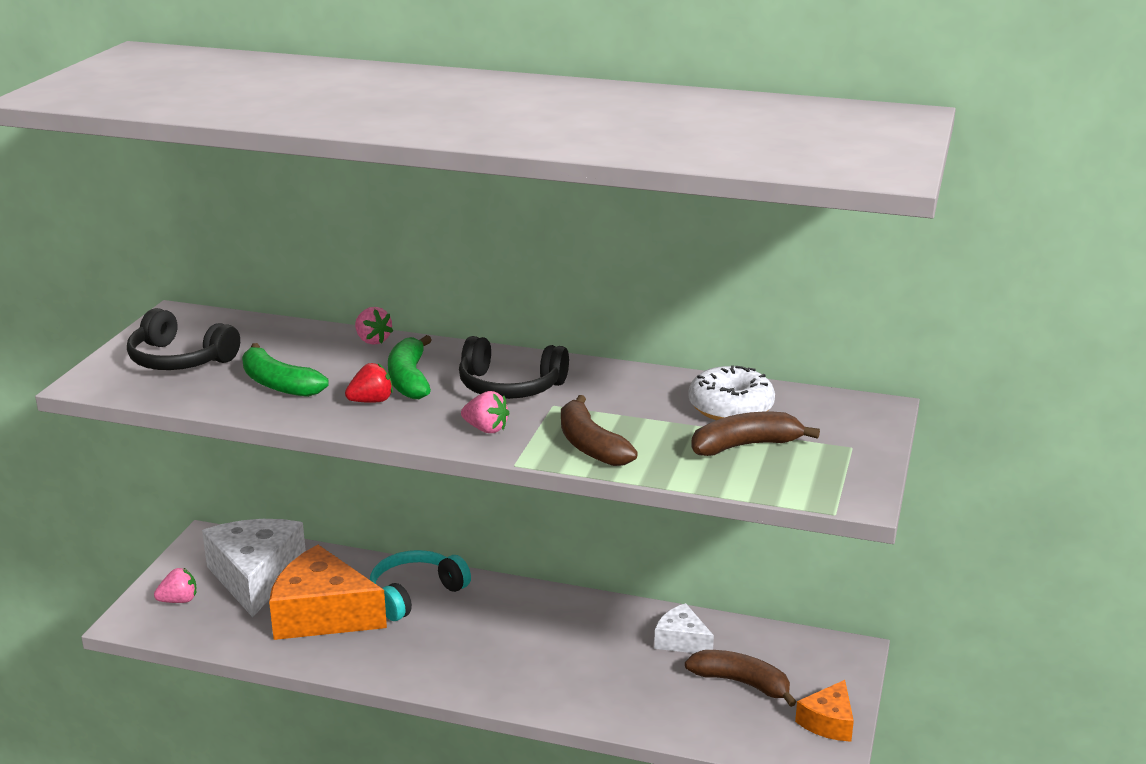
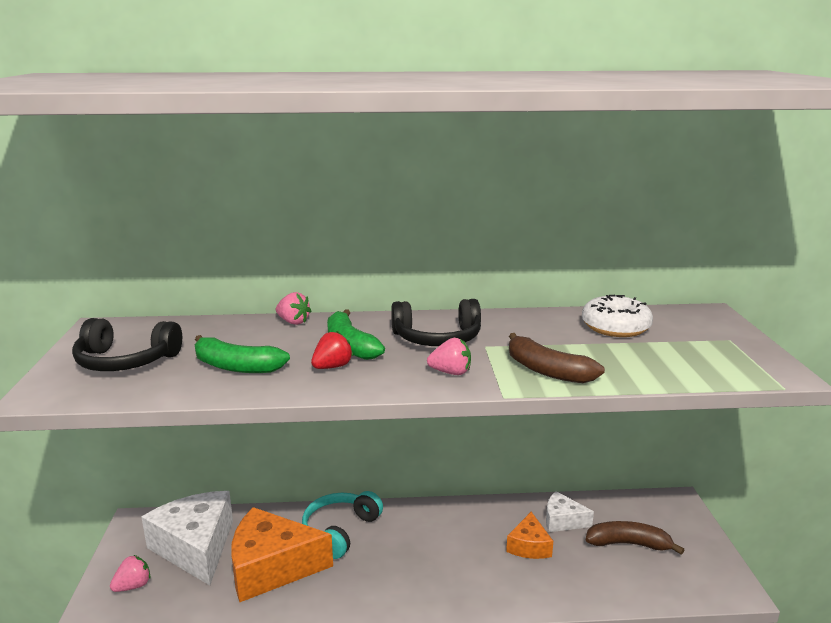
camera: 20 degrees left, 5 degrees down
brown banana [691,412,820,456] -> none
orange cheese [795,680,854,742] -> orange cheese moved to [506,512,553,559]

